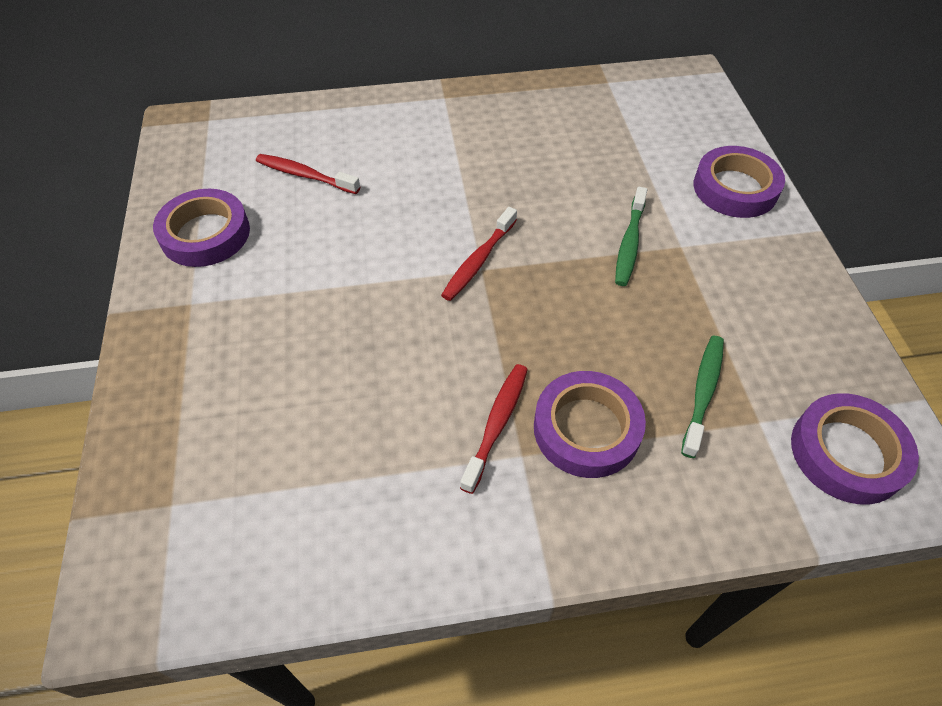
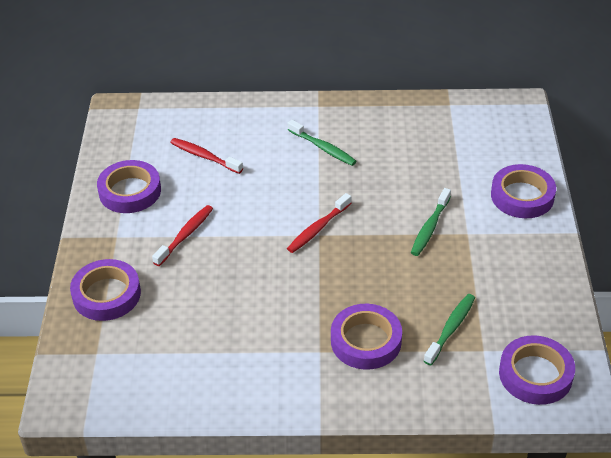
camera: 10 degrees right, 10 degrees down
red toothbrush [460,364,528,494] -> red toothbrush moved to [152,205,213,266]
none -> purple tape [70,259,141,321]
none -> green toothbrush [288,120,357,166]

